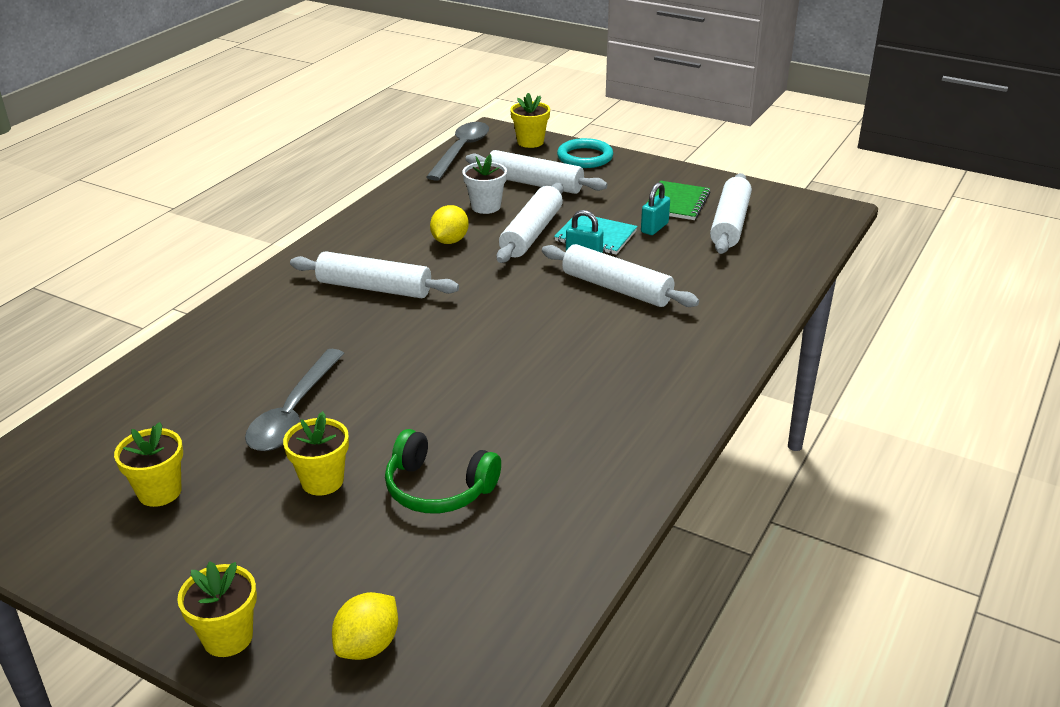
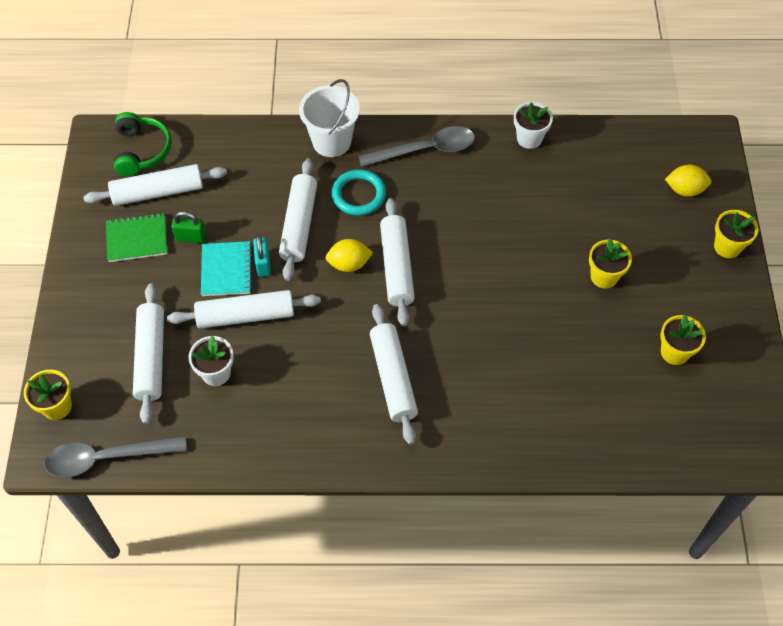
camera: 120 degrees left, 25 degrees up
grey spoon [245,349,345,451] -> grey spoon moved to [358,126,475,167]
green headphones [385,429,501,513] -> green headphones moved to [114,112,172,176]
yellow lemon [430,205,469,244] -> yellow lemon moved to [326,239,373,272]
turquoise ring [557,138,613,168] -> turquoise ring moved to [331,169,386,216]
turquoise padlock [641,182,670,235] -> green padlock [171,211,206,243]
none -> white bucket [299,79,360,157]
none -> white rolling pin [380,198,415,326]
none -> white flower pot [514,102,553,149]

